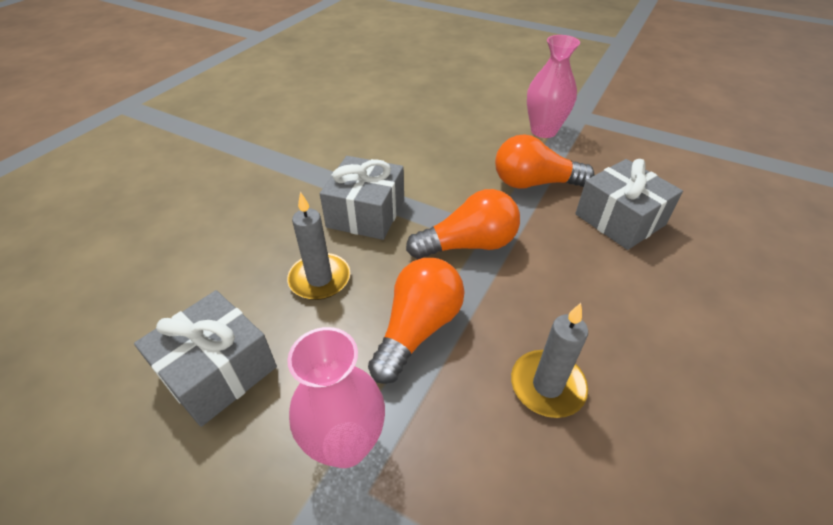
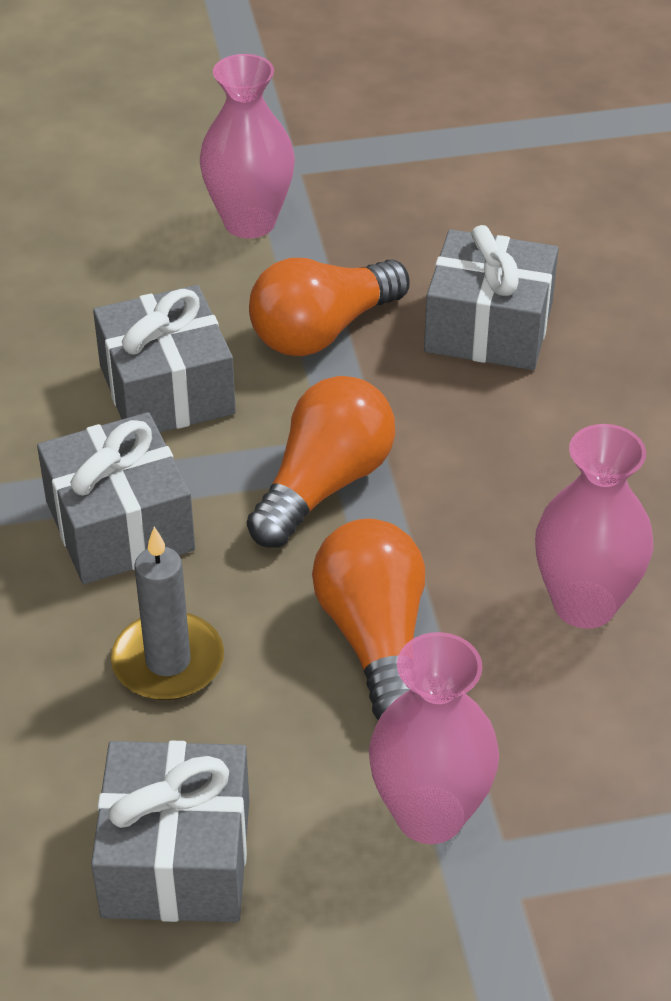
camera: 40 degrees left, 0 degrees up
grey candle [511,303,588,418] -> pink vase [535,424,653,629]
none -> grey gift [93,285,236,432]

